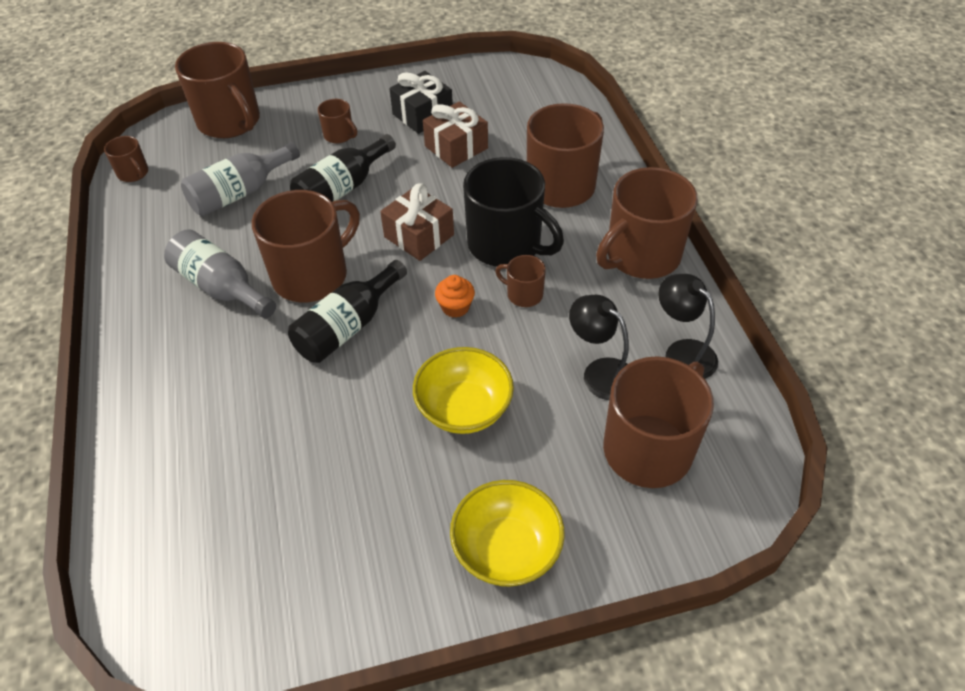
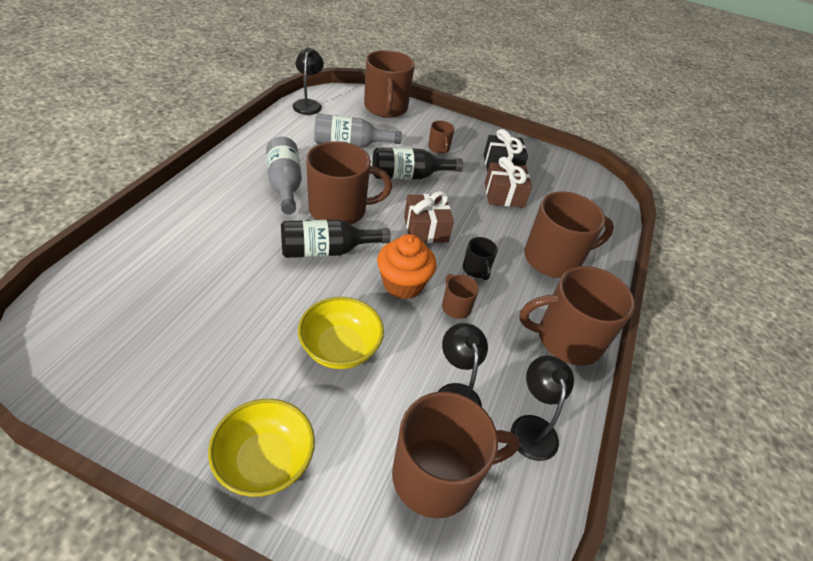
camera: 30 degrees right, 5 degrees down
brown mug [104,136,148,182] -> black lamp [292,48,324,115]
orange cupcake [435,275,475,318] -> orange cupcake [377,234,436,299], size x1.79
black mug [463,157,564,267] -> black mug [463,237,498,280], size x0.47

